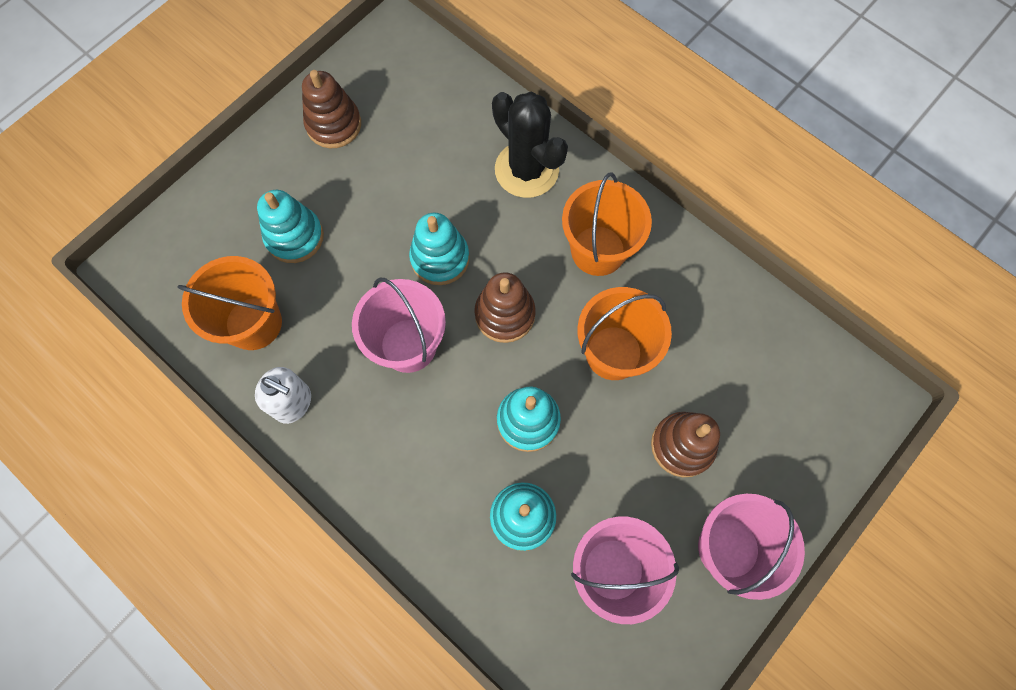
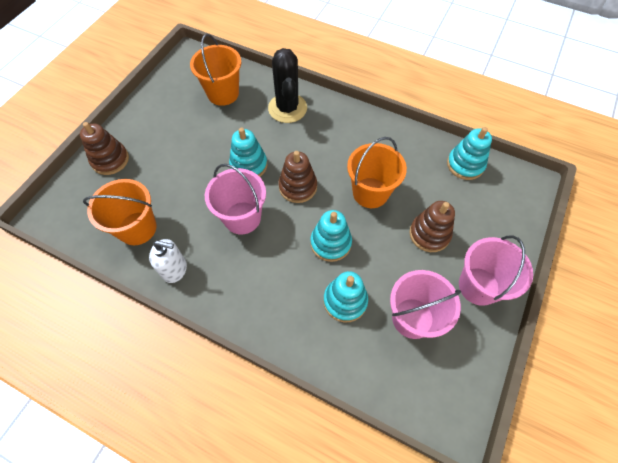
camera: 15 degrees left, 10 degrees down
turquoise stacking toy [257,190,324,263] -> turquoise stacking toy moved to [447,127,492,180]
brown stacking toy [302,70,361,148] -> brown stacking toy moved to [80,122,129,175]
black cactus [492,92,568,198] -> black cactus turned 45 degrees clockwise [268,48,307,123]
orange bucket [562,173,652,276] -> orange bucket moved to [190,34,241,106]

